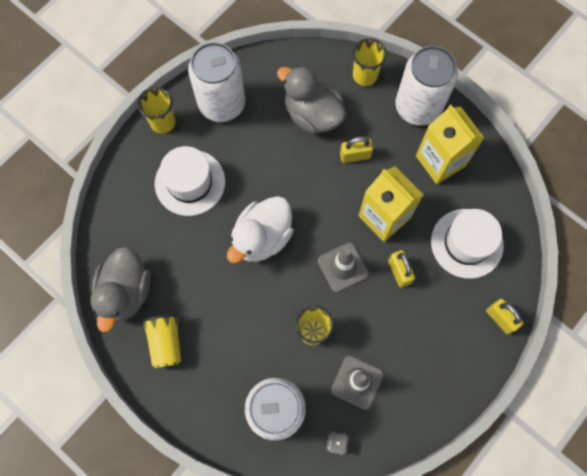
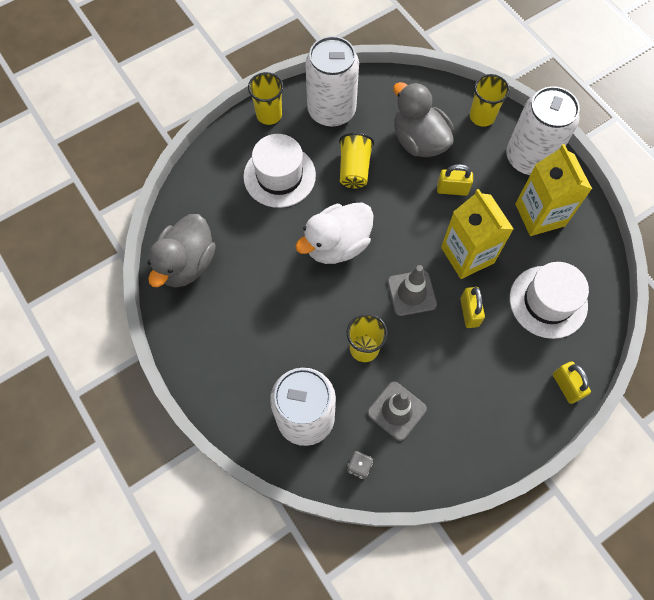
camera: 15 degrees right, 5 degrees down
yellow cup [142,314,181,368] -> yellow cup moved to [339,133,374,188]

